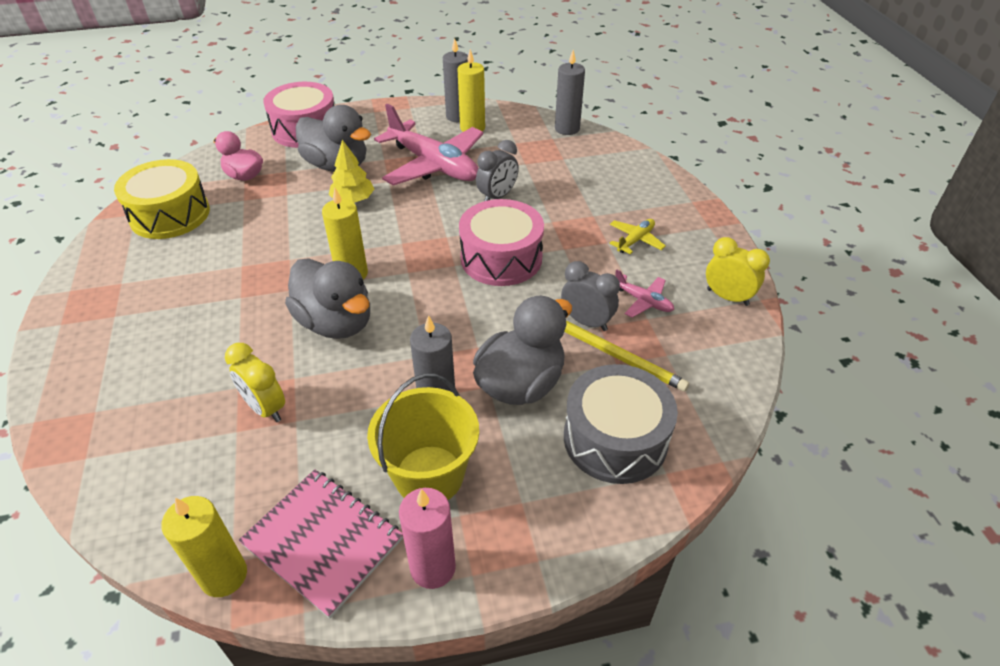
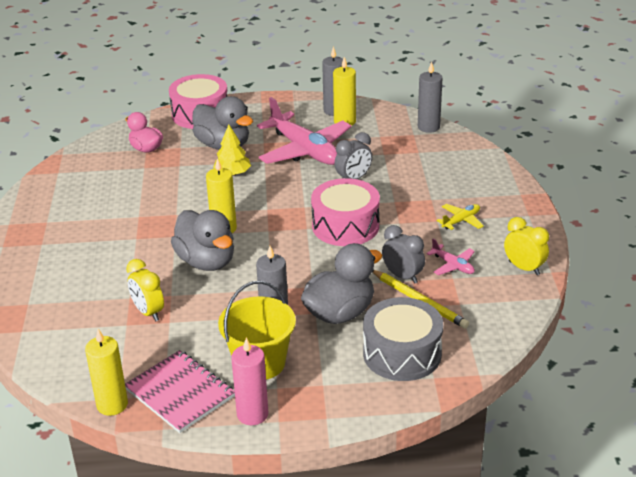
camera: 10 degrees right, 10 degrees down
yellow drum [114,159,210,239] -> none

